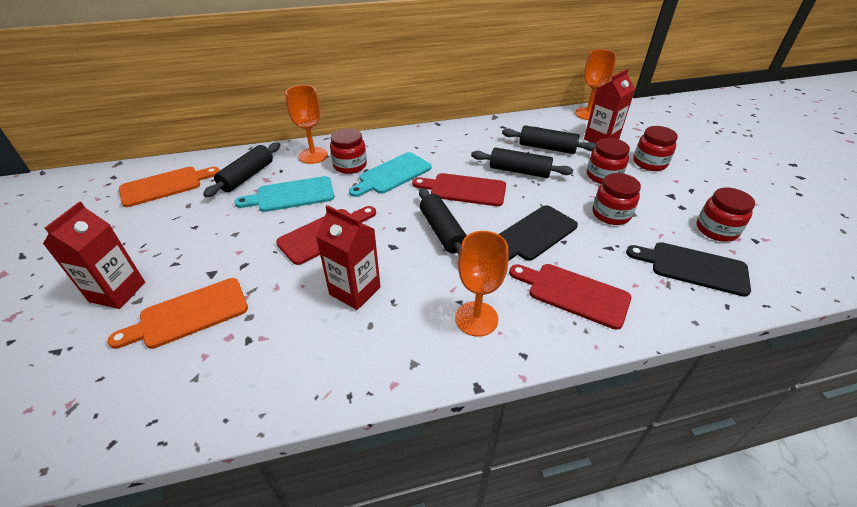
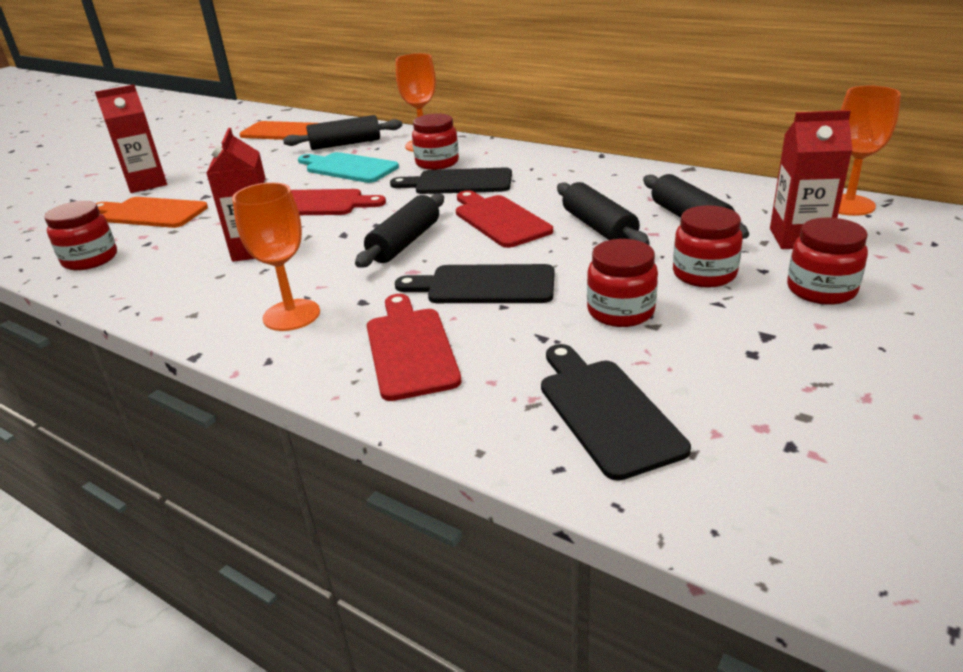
camera: 50 degrees right, 10 degrees down
turquoise cutting board [349,152,432,197] -> black cutting board [390,168,512,194]
red jar [697,187,755,242] -> red jar moved to [45,201,117,270]

